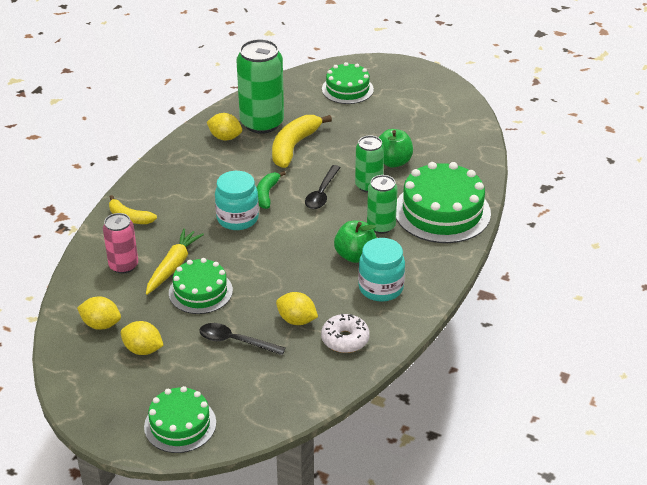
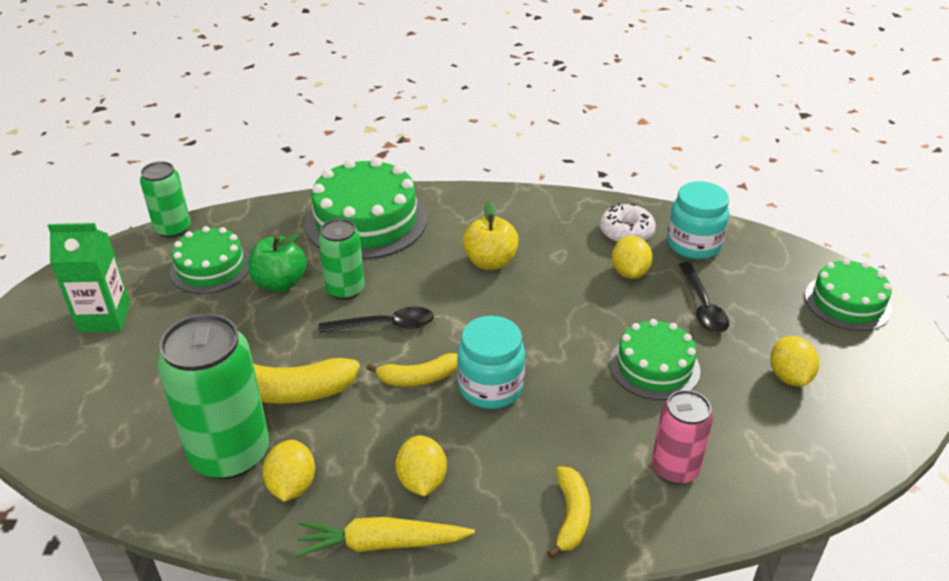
camera: 115 degrees left, 0 degrees up
yellow lemon [77,297,121,330] -> yellow lemon moved to [396,435,447,496]
yellow carrot [146,228,204,295] -> yellow carrot moved to [295,517,475,557]
green banana [257,171,286,209] -> yellow banana [366,353,458,386]
green cake [322,62,374,104] -> green cake moved to [170,226,249,294]
green apple [334,221,377,263] -> yellow apple [462,201,519,270]
turquoise jar [358,238,405,302] -> turquoise jar moved to [667,181,729,260]
green can [367,175,398,234] -> green can moved to [140,161,191,238]
none -> green carton [48,223,131,333]

